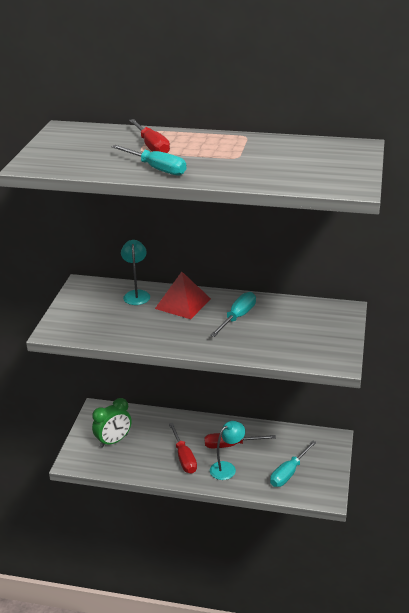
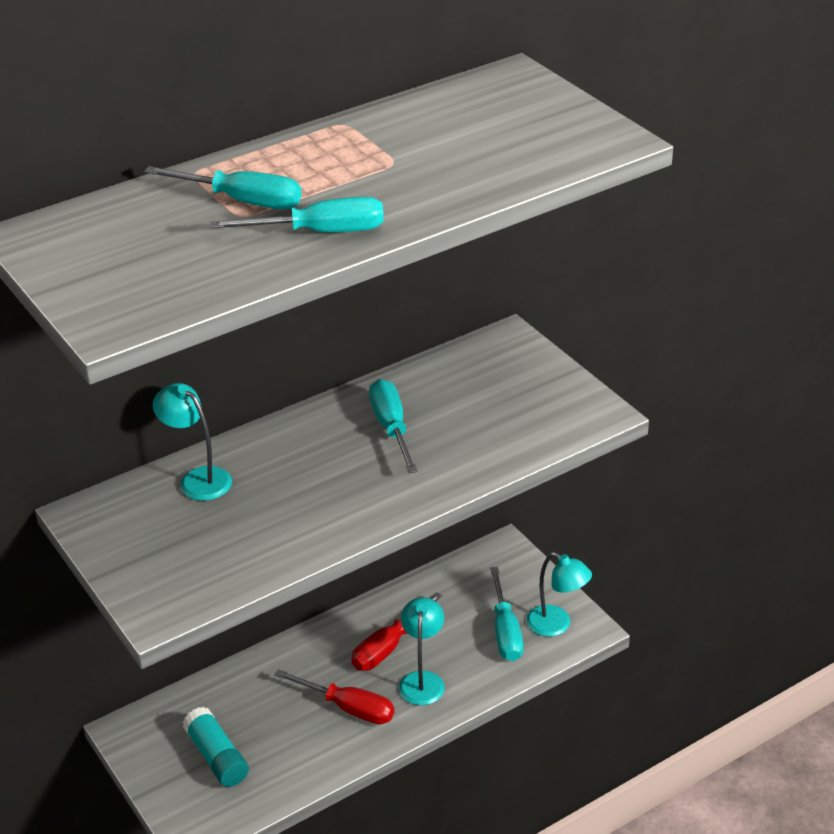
camera: 45 degrees left, 5 degrees up
green clock [92,398,132,448] -> turquoise glue stick [182,707,249,787]
red screwdriver [129,119,170,153] -> turquoise screwdriver [144,166,301,209]
red pyramid [155,272,211,319] -> none
none -> turquoise lamp [527,552,592,637]

